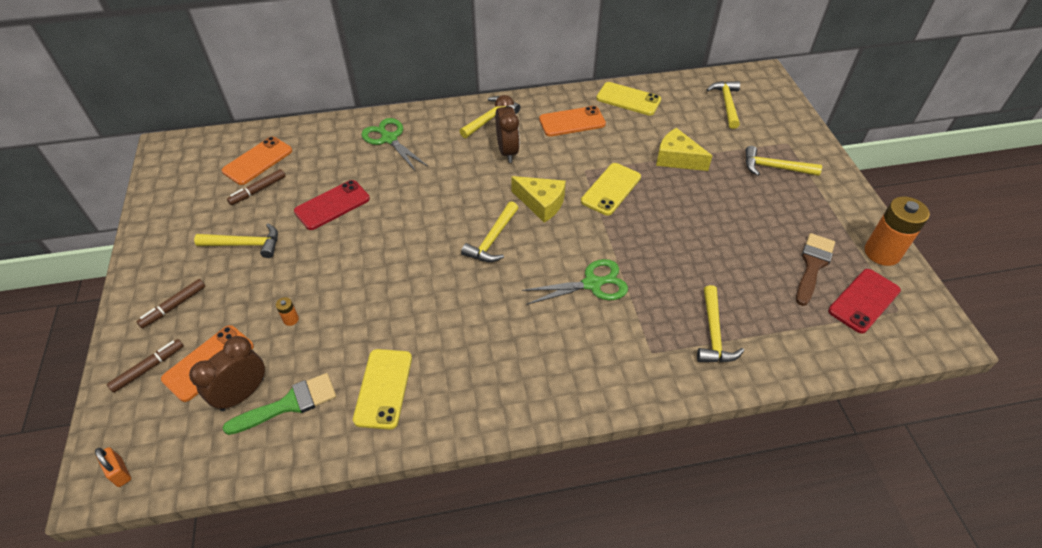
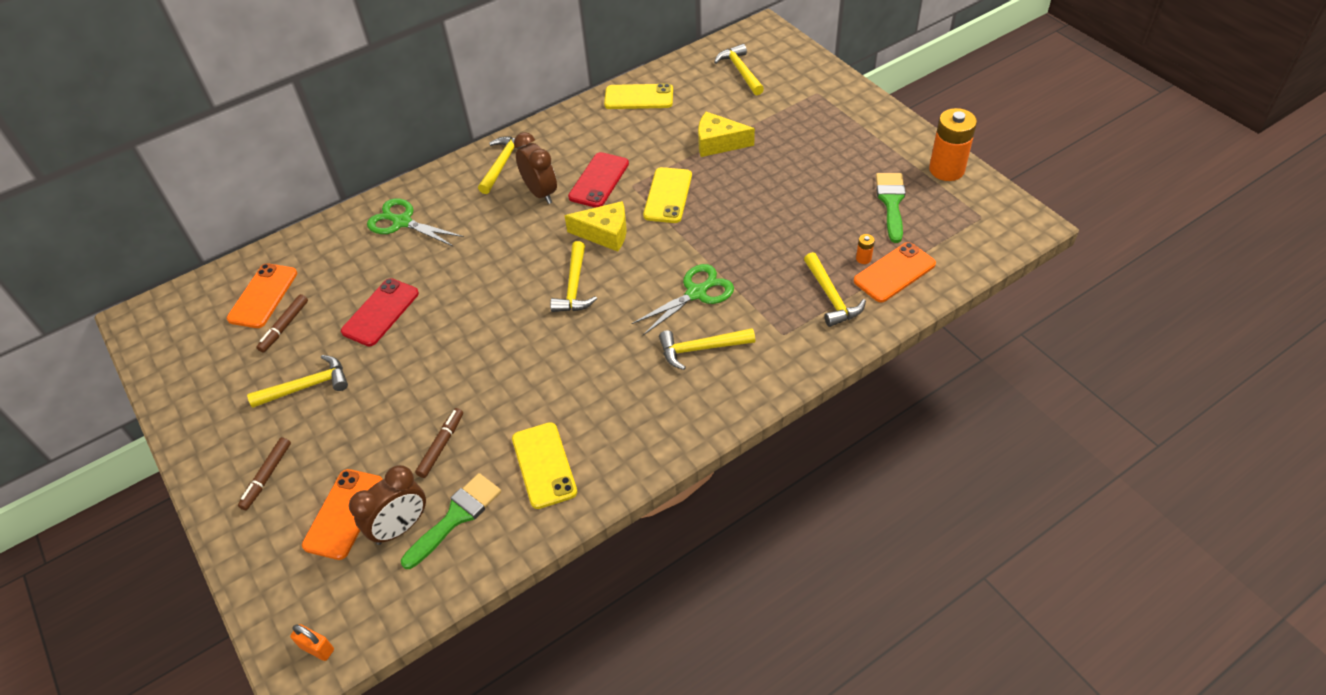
camera: 20 degrees left, 0 degrees up
brown marker [107,339,184,393] -> brown marker moved to [415,408,463,478]
brown clock [189,336,265,411] -> brown clock turned 150 degrees counterclockwise [349,465,426,545]
orange battery [276,297,299,326] -> orange battery moved to [856,234,875,264]
orange phone [539,106,606,136] -> orange phone moved to [854,242,936,302]
yellow hammer [745,146,822,176] -> yellow hammer moved to [659,328,755,370]
brown brush [796,233,835,306] -> green brush [876,173,906,243]
red phone [828,269,901,333] -> red phone moved to [568,152,629,208]

